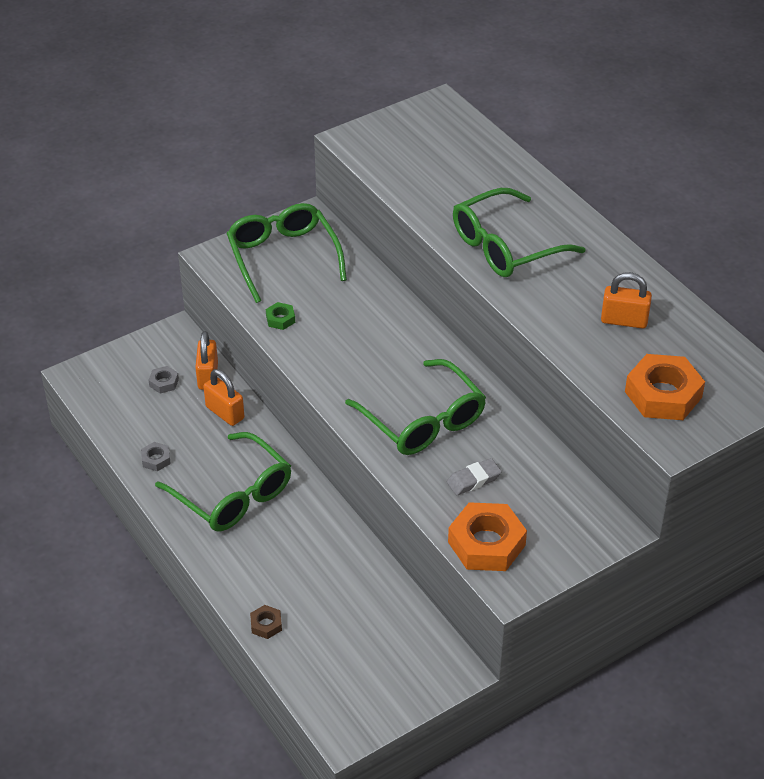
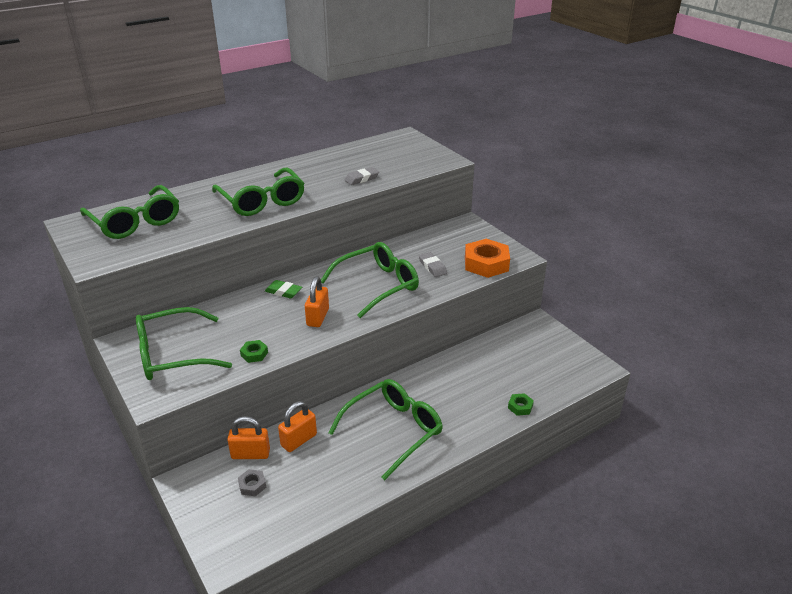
camera: 90 degrees left, 10 degrees down
grey nut [141,442,171,471] -> none
brown nut [250,605,282,639] -> green nut [508,393,534,416]
orange padlock [601,272,652,329] -> orange padlock moved to [305,276,329,327]
orange nut [625,354,705,420] -> none
none -> green glasses [80,185,179,239]
none -> green eraser [265,280,302,299]
none -> grey eraser [345,167,379,185]

